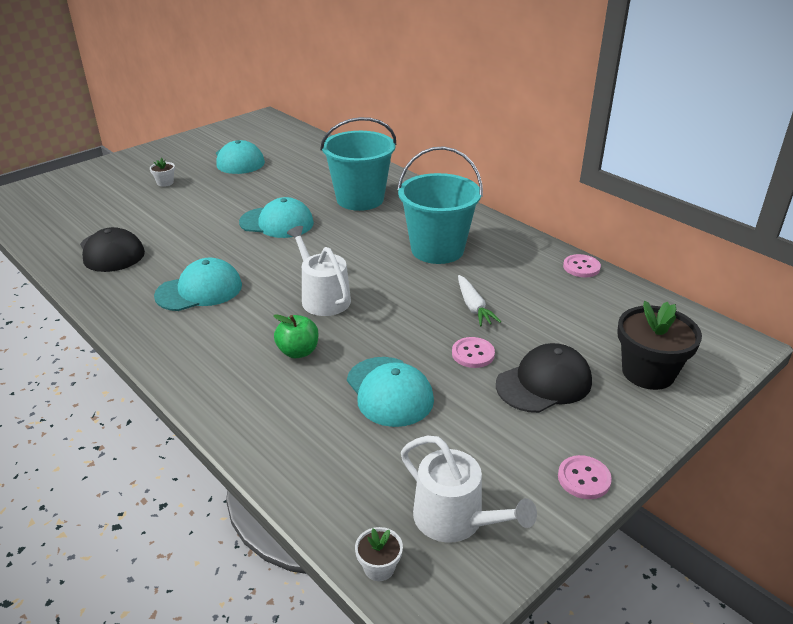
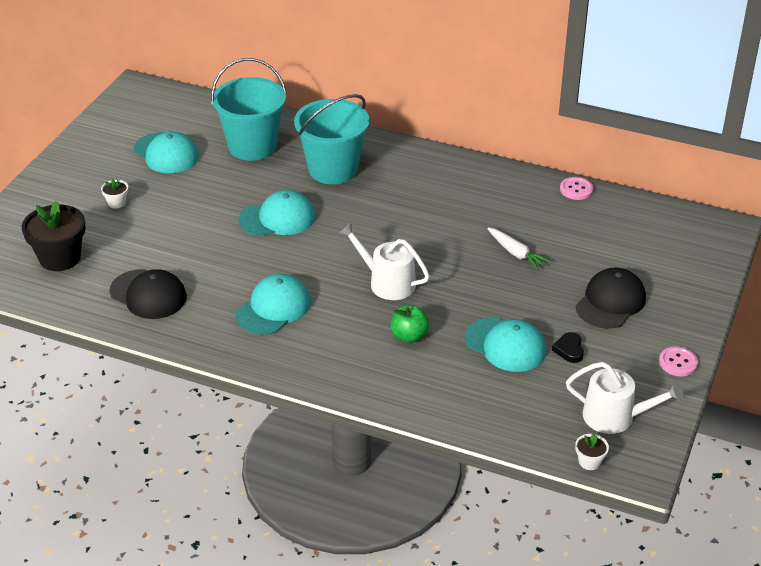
camera: 25 degrees left, 5 degrees up
turquoise bucket [397,146,483,264] -> turquoise bucket moved to [211,58,287,161]
pink button [452,337,495,368] -> none
black flower pot [617,301,702,390] -> black flower pot moved to [22,201,86,271]
none -> black heart [552,332,584,363]

